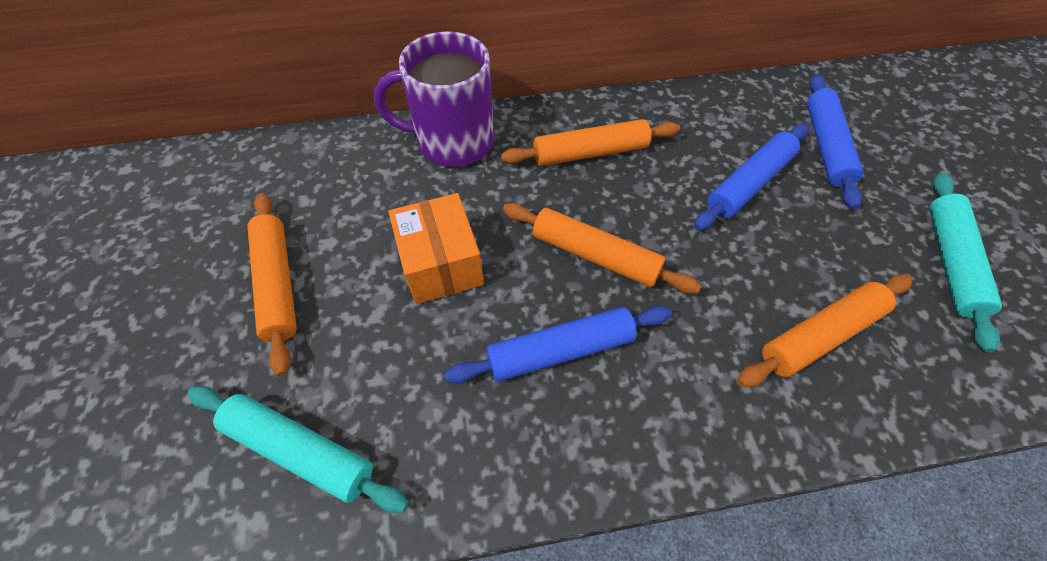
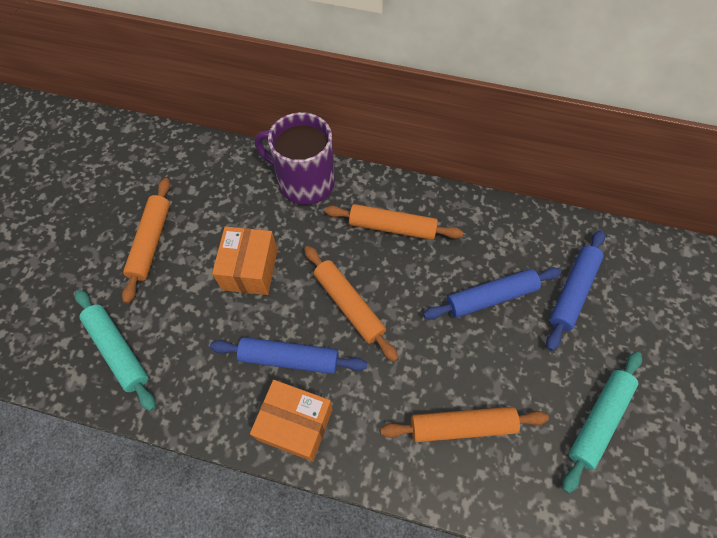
camera: 25 degrees right, 5 degrees up
none -> orange box [250,380,333,462]

